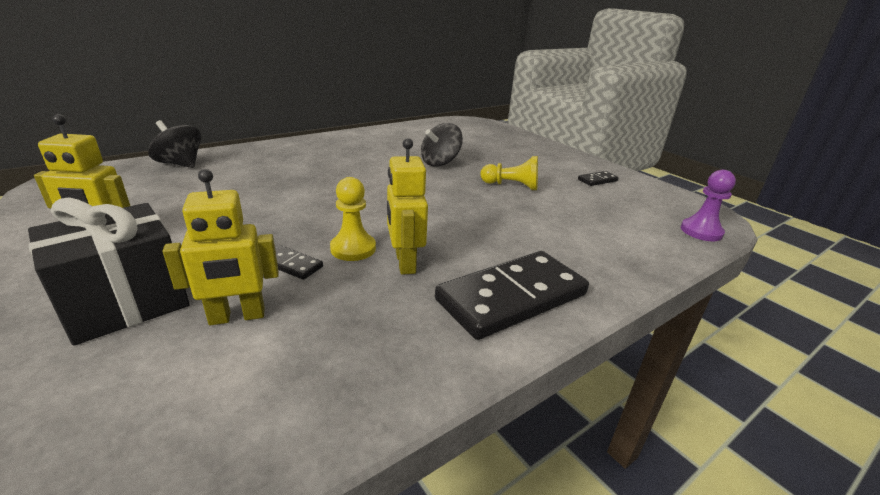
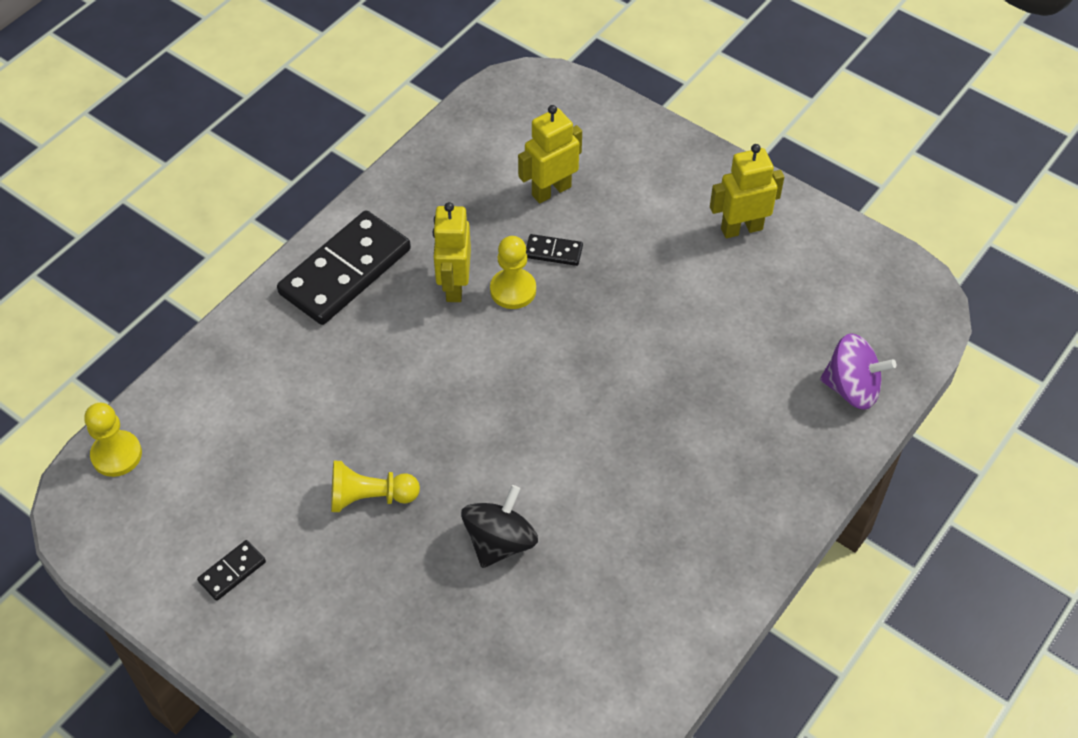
camera: 165 degrees right, 25 degrees up
black gift [28,197,190,345] -> none
black spinning top [148,120,201,168] -> purple spinning top [820,333,896,410]
yellow robot [387,138,428,275] -> yellow robot turned 150 degrees counterclockwise [433,202,471,302]
purple pawn [681,170,736,241] -> yellow pawn [84,403,142,477]

